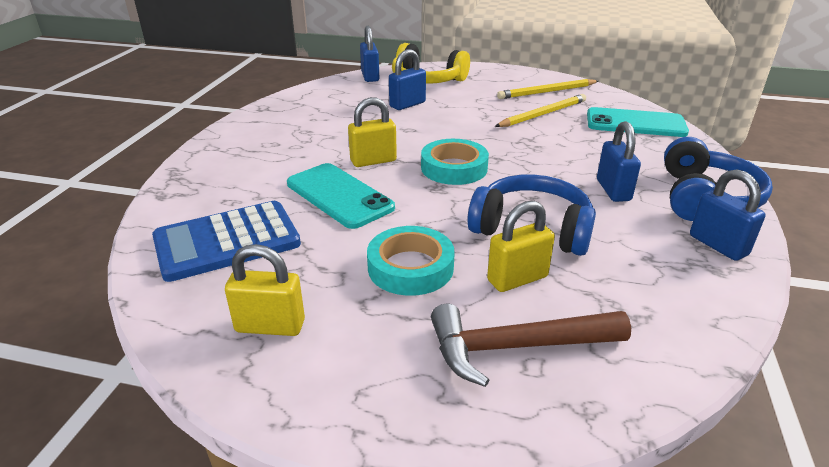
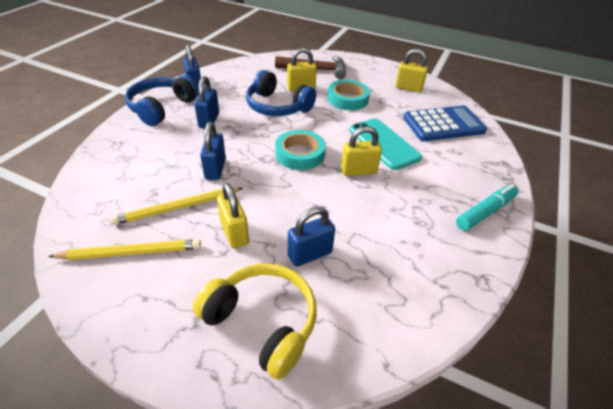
camera: 170 degrees left, 10 degrees up
blue padlock [360,26,379,82] -> blue padlock moved to [200,122,226,180]
turquoise phone [587,107,689,137] -> none
none -> yellow padlock [217,183,249,249]
none -> turquoise marker [456,184,518,231]

